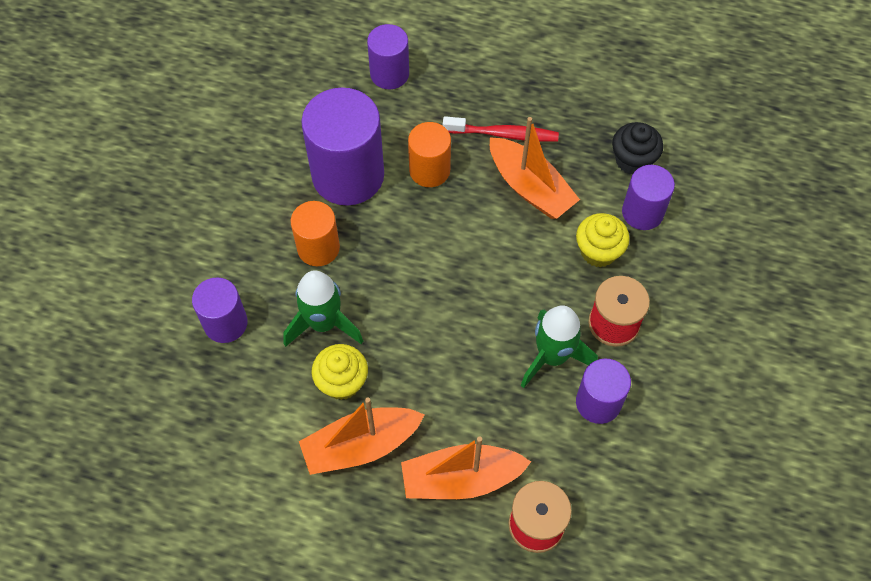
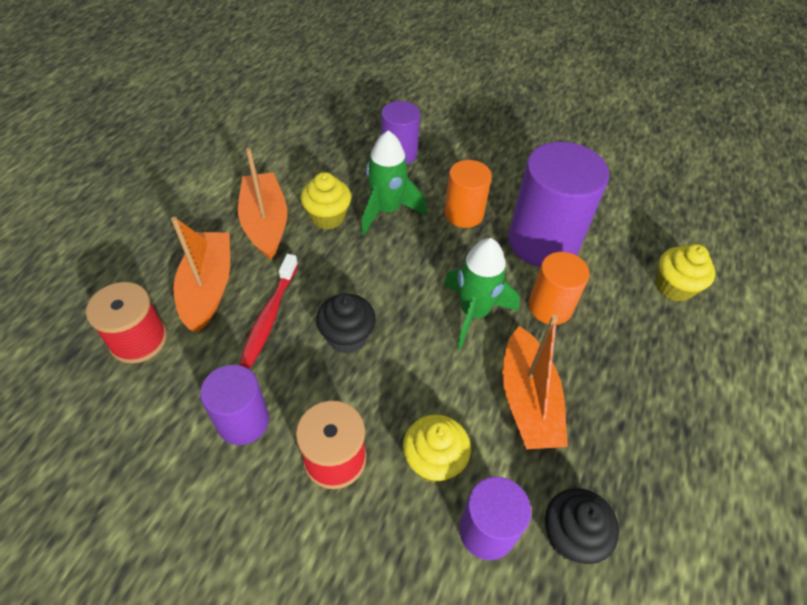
camera: 95 degrees right, 10 degrees down
purple cylinder [367,24,409,89] -> yellow cupcake [656,244,716,302]
red toothbrush [443,116,559,142] -> red toothbrush moved to [239,254,298,368]
orange boat [490,117,580,219] -> orange boat turned 60 degrees counterclockwise [502,315,568,449]
green rocket [521,306,598,388] -> green rocket moved to [444,238,520,349]
none -> black cupcake [316,293,376,354]

